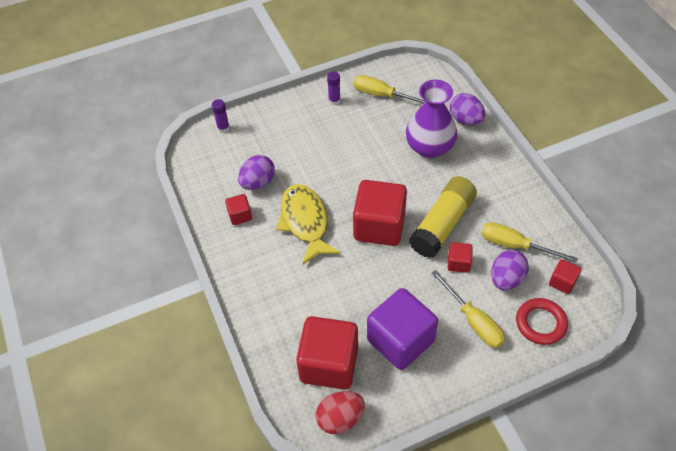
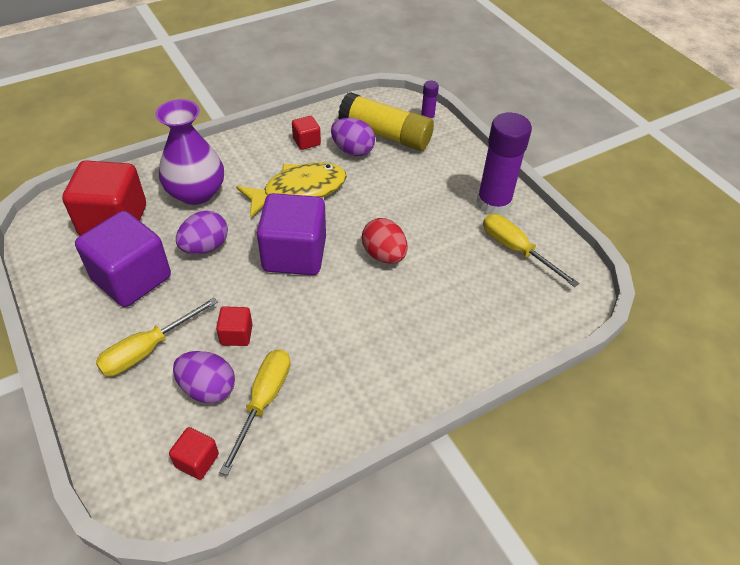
camera: 80 degrees right, 5 degrees down
red egg [316,391,365,434] -> red egg moved to [362,218,408,264]
purple glue stick [327,71,341,105] -> purple glue stick [476,112,532,215], size x2.19
yellow screwdriver [353,75,426,104] -> yellow screwdriver turned 60 degrees counterclockwise [483,214,579,287]
red cube [353,180,407,246] -> purple cube [257,193,326,275]
purple vase [406,80,457,158] -> purple vase moved to [155,99,224,205]
yellow glue stick [409,176,477,258] -> yellow glue stick moved to [338,92,434,151]
purple egg [450,93,485,126] -> purple egg moved to [176,210,228,254]
red ring [516,298,568,345] -> none

